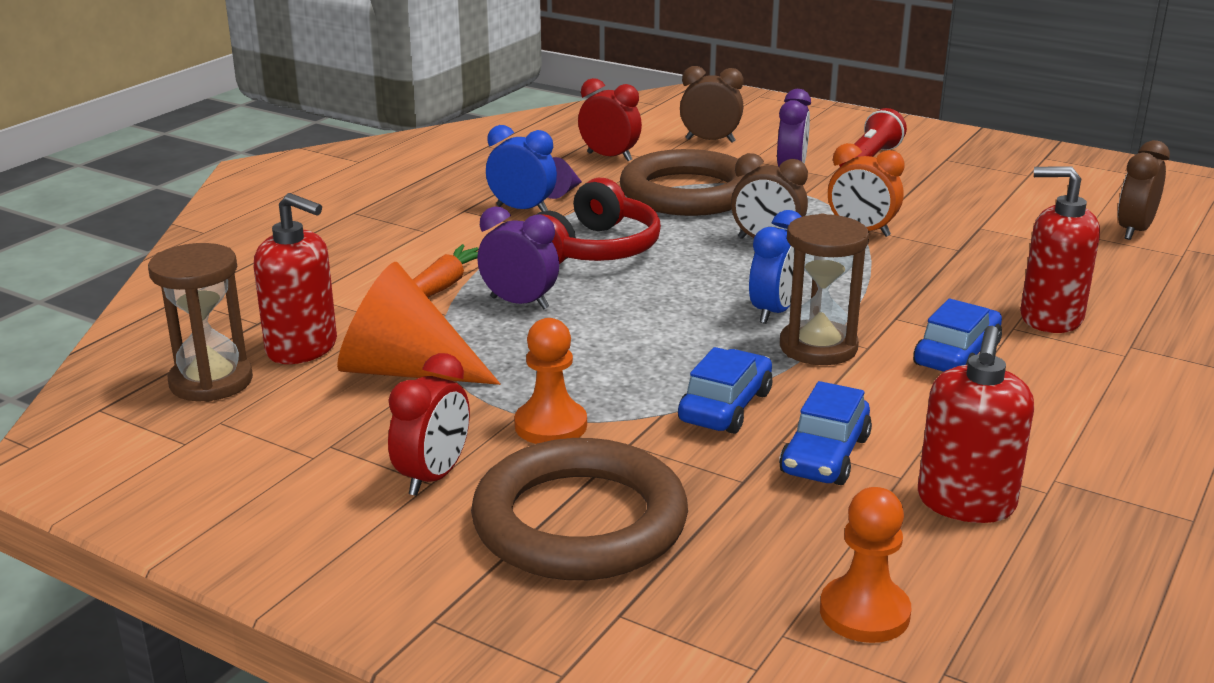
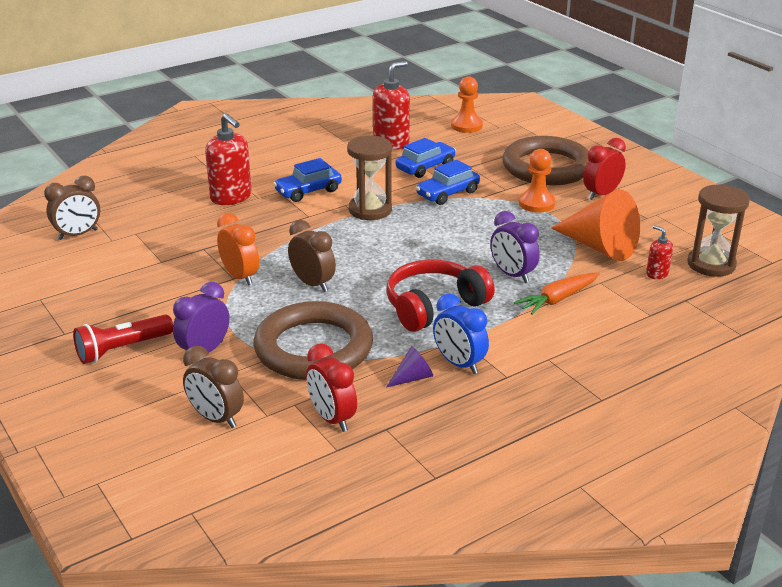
camera: 155 degrees left, 5 degrees up
red soap dispenser [254,193,337,364] -> red soap dispenser [646,225,673,279], size x0.51
blue clock [749,210,802,324] -> none

